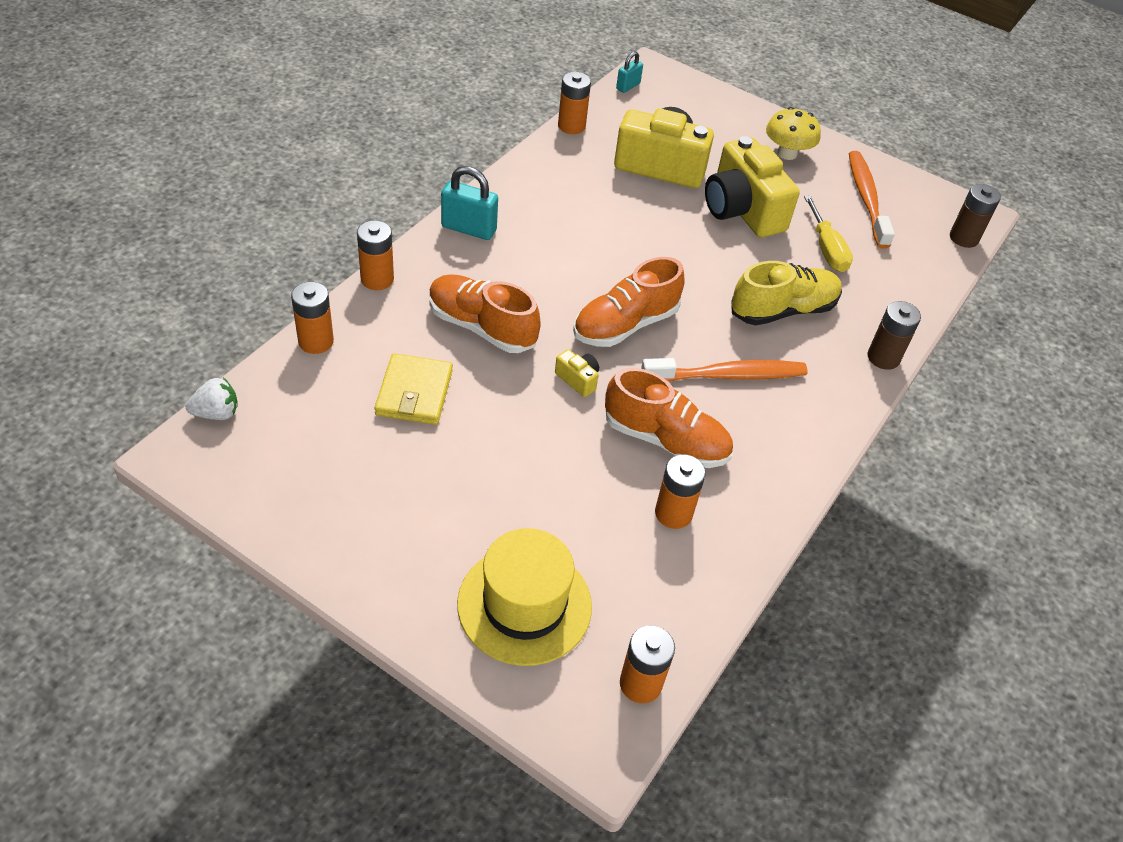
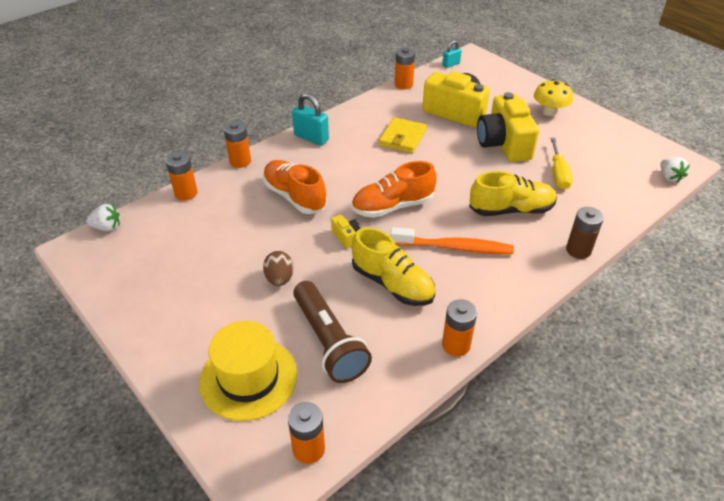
camera: 20 degrees right, 5 degrees down
yellow wallet [374,353,453,425] -> yellow wallet moved to [379,117,427,153]
orange shoe [605,368,733,468] -> yellow shoe [352,227,435,306]
orange battery [655,454,706,529] -> orange battery moved to [442,299,477,356]
orange toothbrush [849,151,895,249] -> none
brown battery [950,184,1001,248] -> white strawberry [661,157,690,183]
none -> brown egg [263,251,294,286]
none -> brown flashlight [293,281,372,383]

